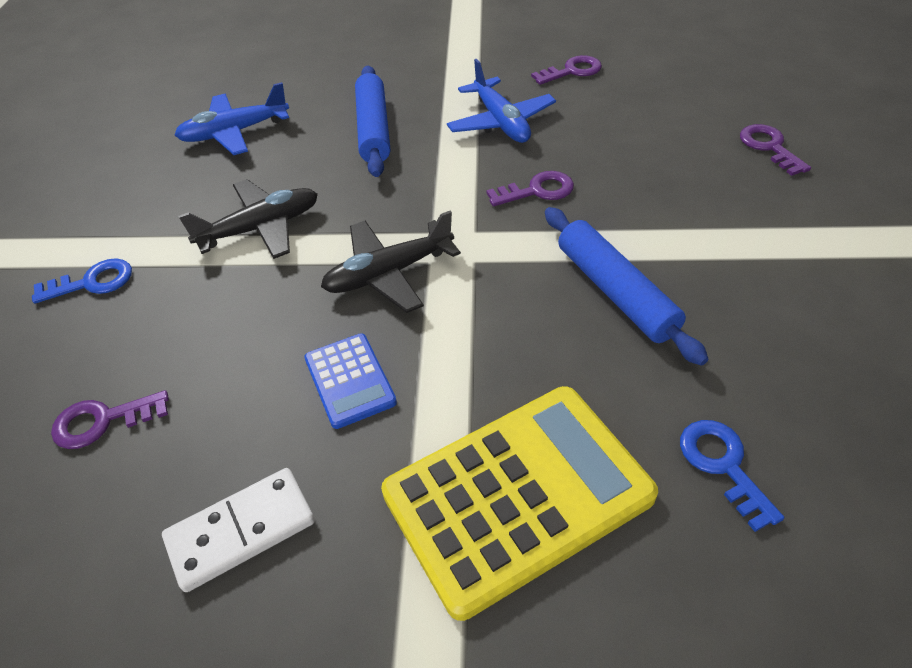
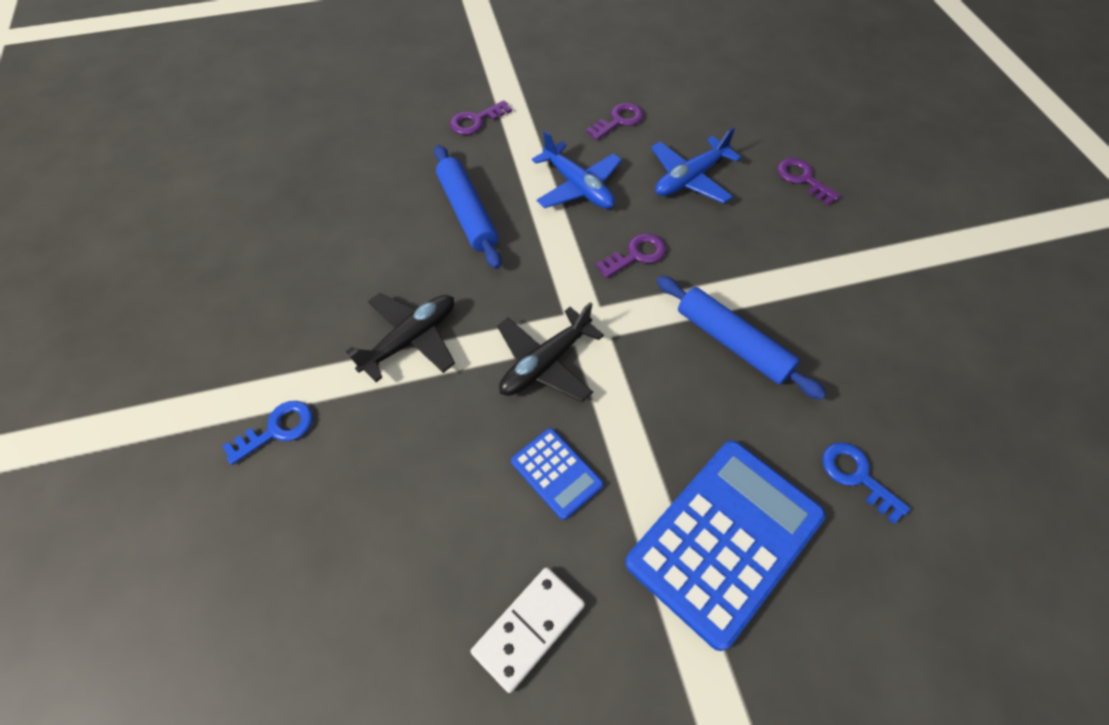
camera: 20 degrees left, 10 degrees up
purple key [51,390,169,449] -> purple key moved to [450,100,512,135]
blue plane [174,82,289,155] -> blue plane moved to [651,127,741,204]
yellow calculator [381,386,658,621] -> blue calculator [625,440,826,651]

